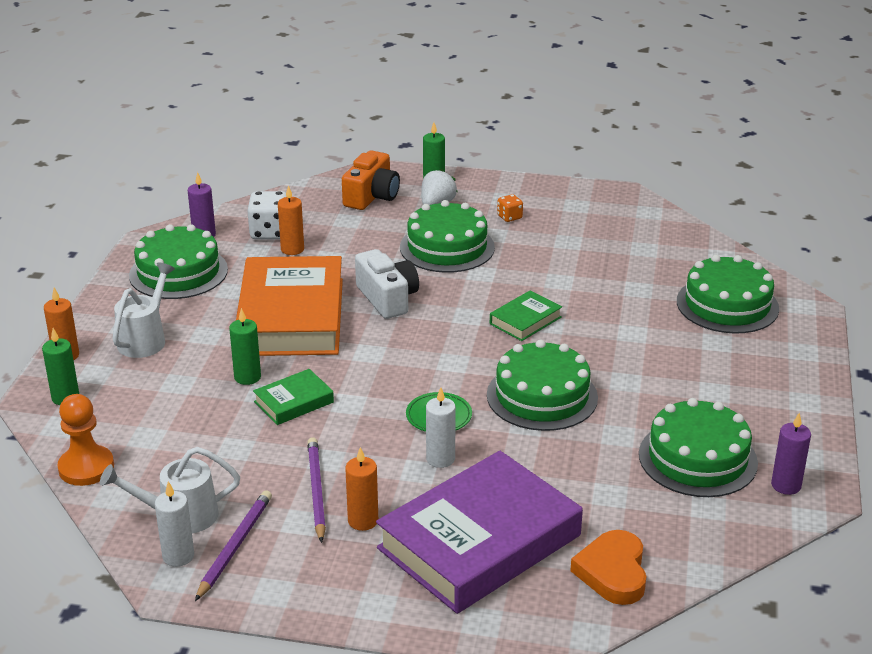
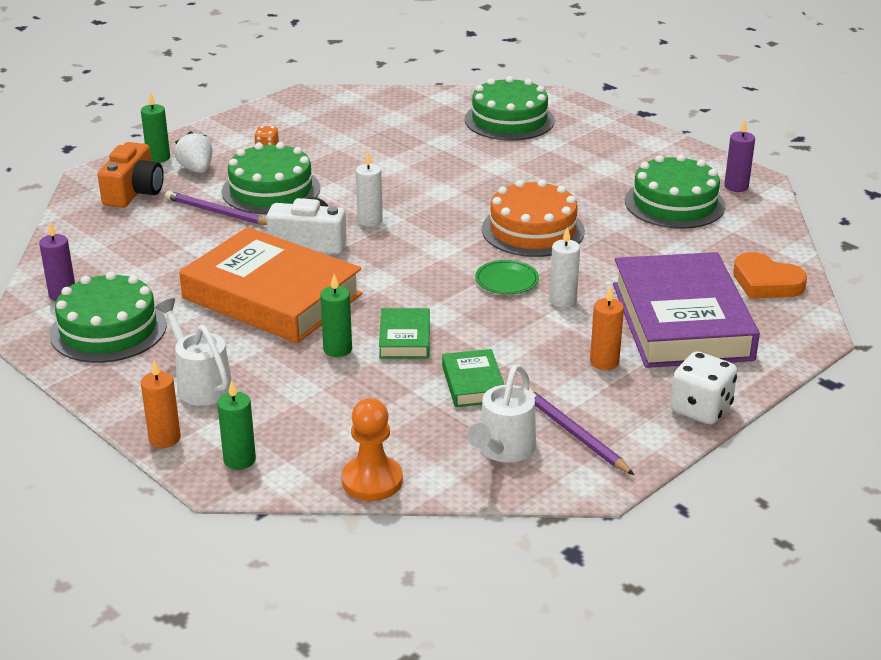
camera: 55 degrees left, 0 degrees up
white candle [155,481,194,567] -> white candle moved to [356,152,383,226]
white dice [247,191,286,240] -> white dice moved to [670,351,737,425]
orange candle [278,185,304,255] -> none
purple pencil [307,437,326,543] -> purple pencil moved to [165,191,267,225]
orange camera [342,151,400,210] -> orange camera turned 45 degrees clockwise [98,142,164,208]
green cake [487,340,598,431] -> orange cake [482,180,585,257]
green book [490,290,562,341] -> green book moved to [442,349,505,407]

